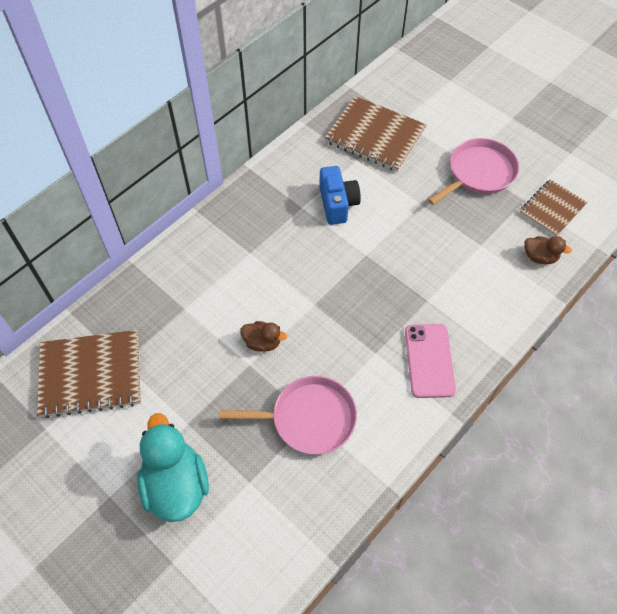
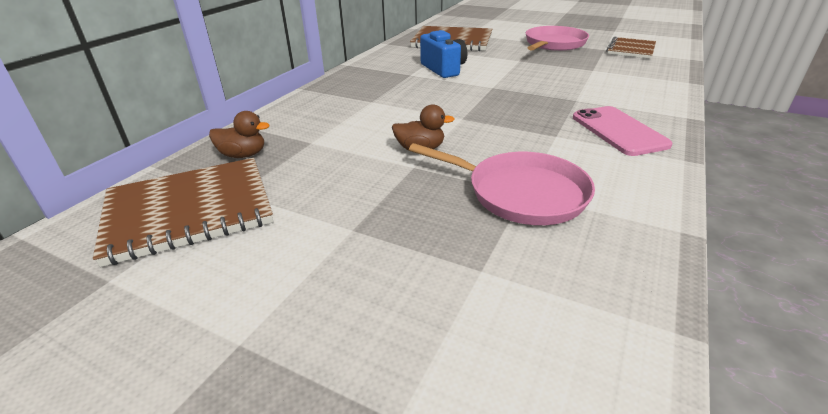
camera: 15 degrees left, 25 degrees down
turquoise duck [137,413,209,522] -> none
pink pan [220,376,357,455] -> pink pan turned 45 degrees clockwise [409,143,595,225]
brown duck [525,236,572,264] -> brown duck moved to [209,111,269,158]

